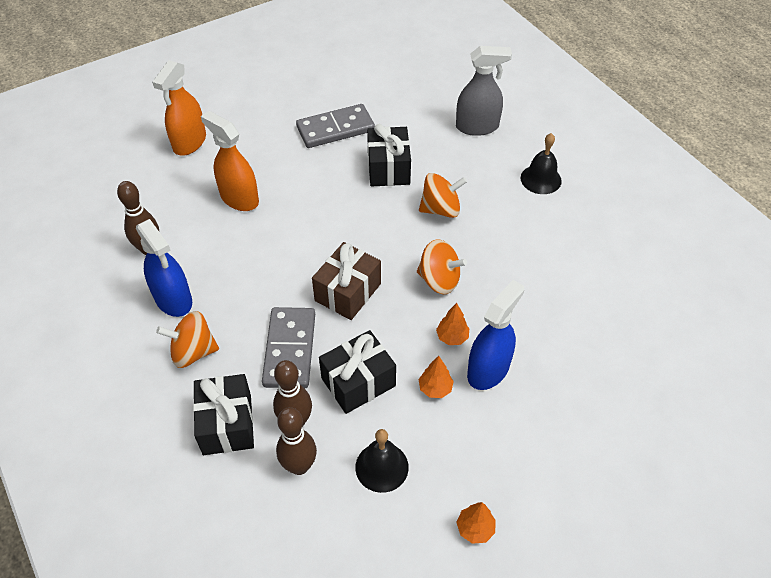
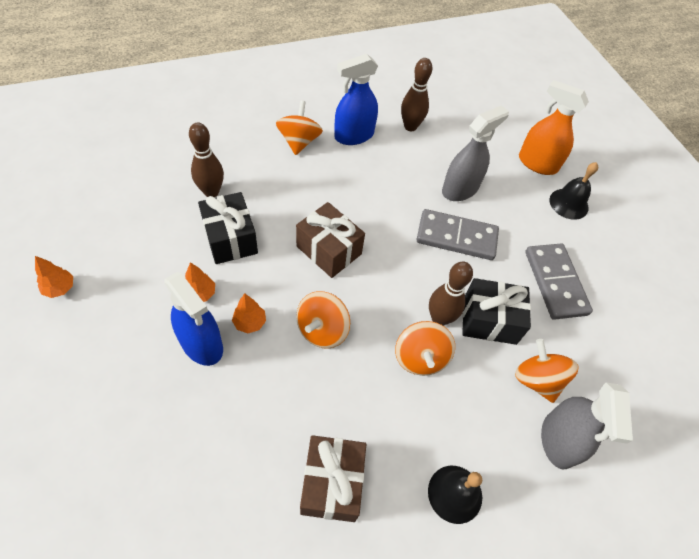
camera: 95 degrees right, 5 degrees up
black gift [193,374,254,455] -> none
orange spray bottle [201,111,259,211] -> grey spray bottle [442,105,509,201]
grey domino [262,307,315,388] -> grey domino moved to [416,209,499,260]
brown bowling pin [276,407,317,475] -> brown bowling pin moved to [429,262,473,326]
black bell [355,429,409,493] -> black bell moved to [550,162,598,220]
none -> brown gift [300,435,366,522]
none -> orange spinning top [515,339,579,403]

